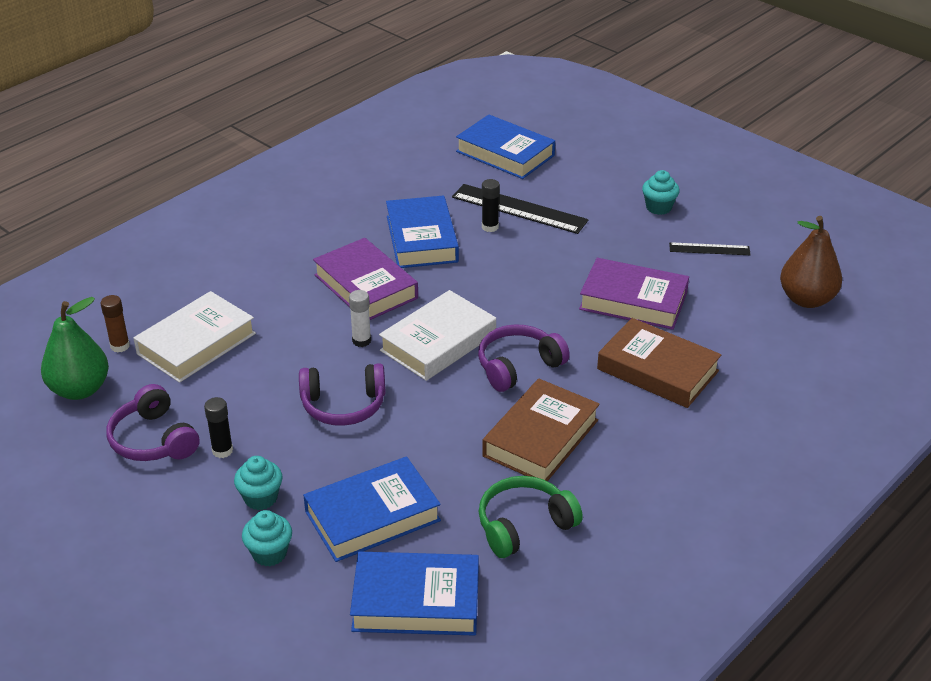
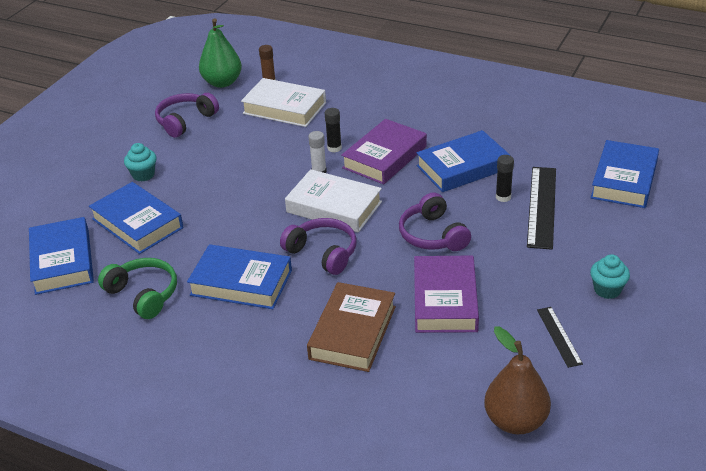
camera: 75 degrees right, 0 degrees up
black glue stick [204,397,233,458] -> black glue stick moved to [325,108,342,152]
turquoise cupcake [242,510,292,566] -> none
purple headphones [299,363,386,426] -> purple headphones moved to [399,192,471,251]
brown book [482,379,600,481] -> blue book [187,244,292,309]

